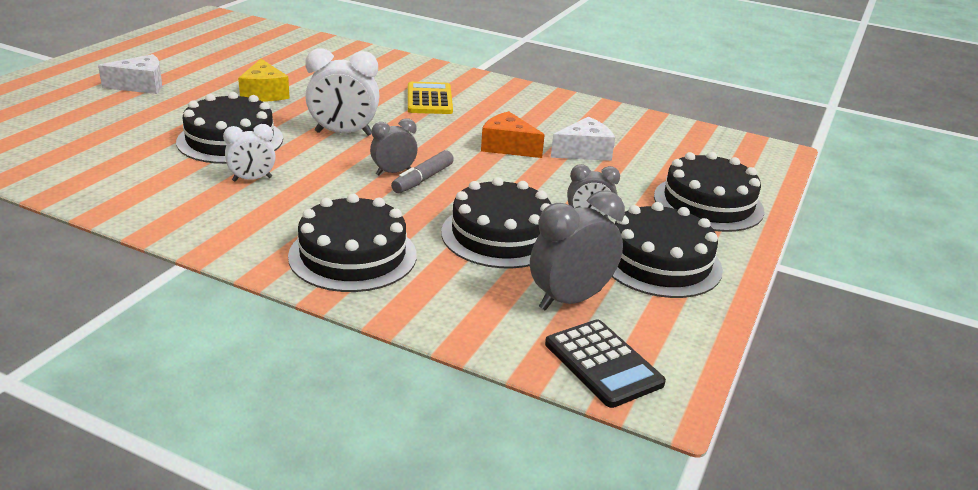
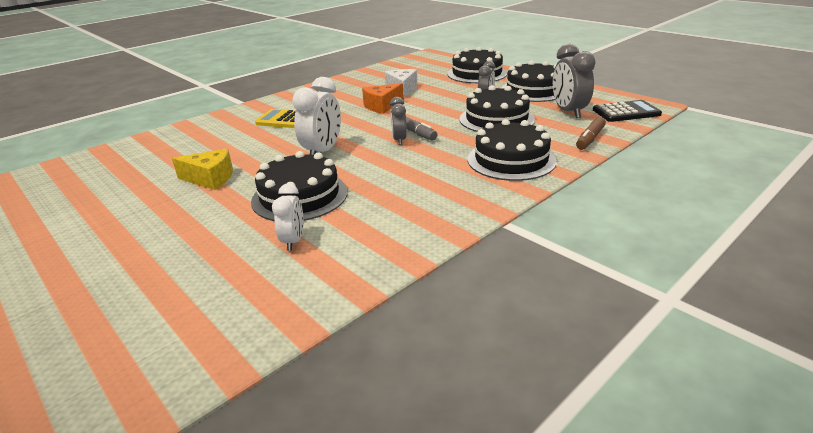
camera: 65 degrees left, 0 degrees up
white cheese [98,54,162,94] -> none
white clock [223,124,275,182] -> white clock moved to [272,183,304,251]
none -> brown marker [576,117,606,150]

